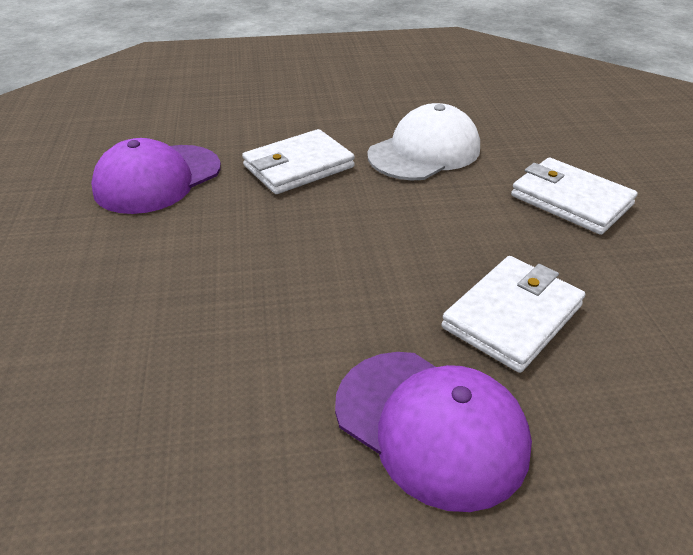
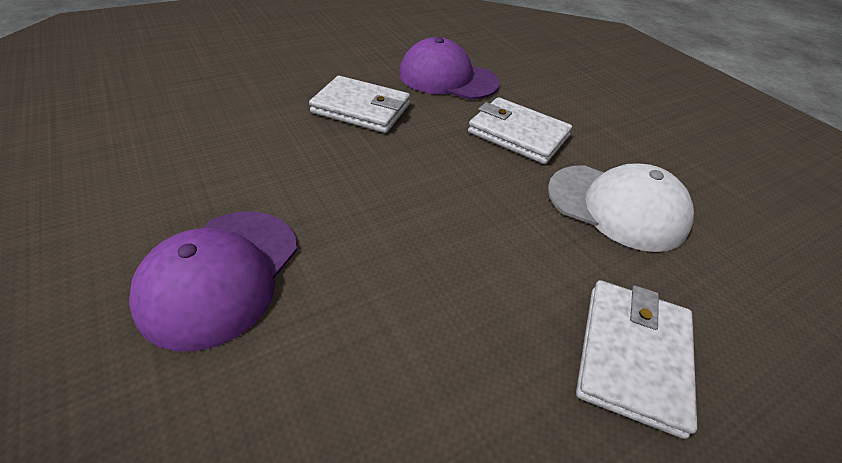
camera: 65 degrees right, 5 degrees up
white wallet [441,256,585,373] -> white wallet moved to [309,76,410,133]

